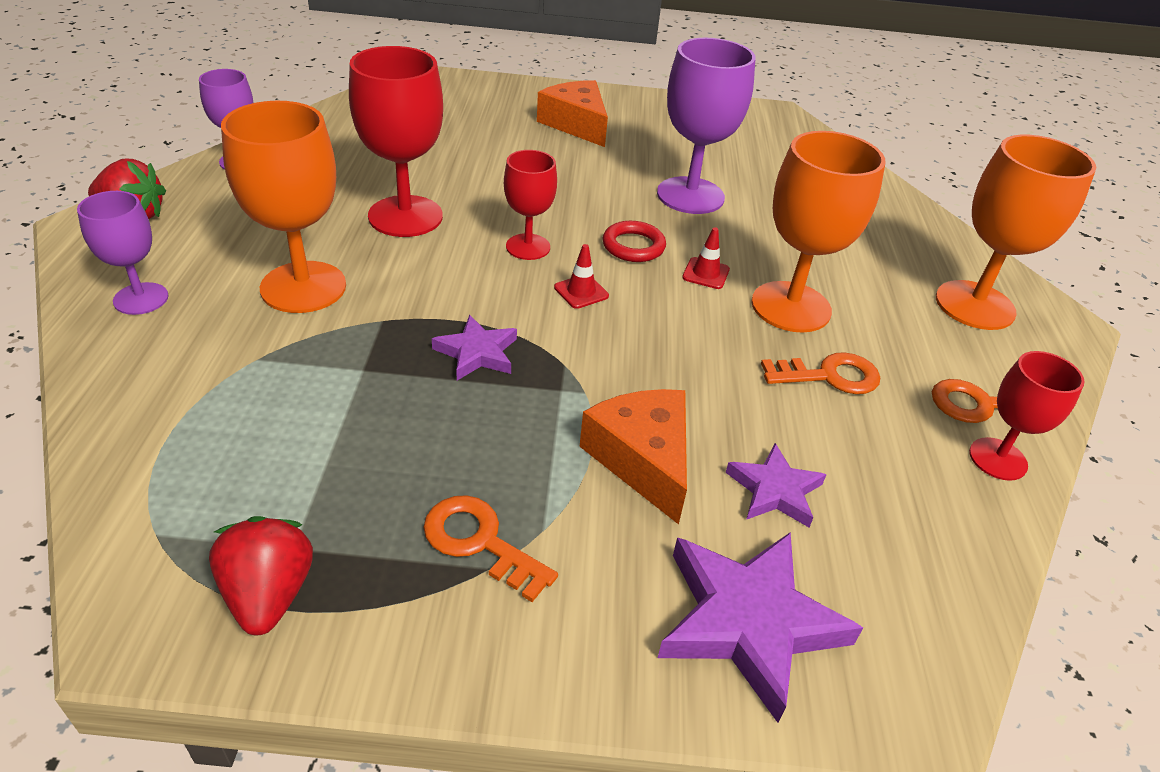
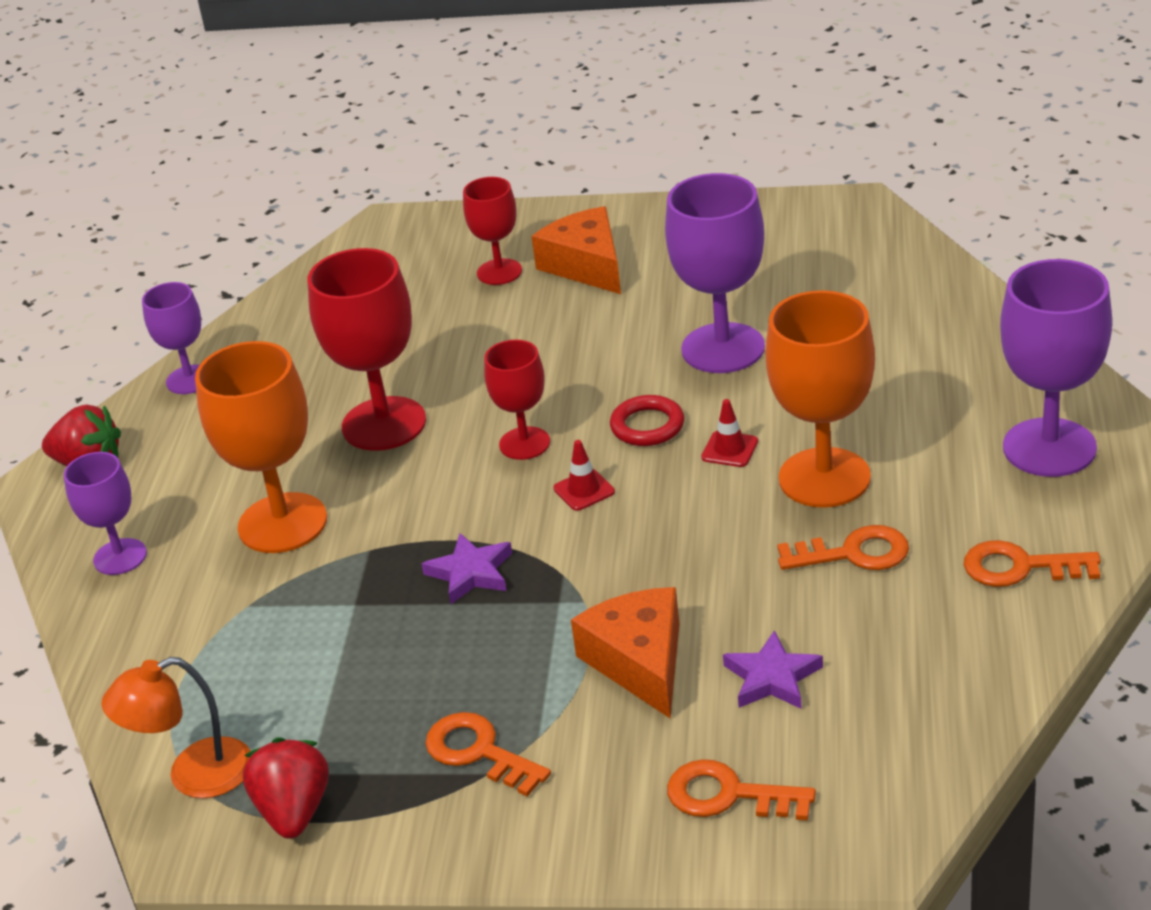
camera: 10 degrees right, 5 degrees down
purple star [658,532,863,723] -> orange key [667,759,816,821]
orange goblet [936,135,1096,330] -> purple goblet [1000,259,1112,477]
red goblet [969,351,1085,481] -> red goblet moved to [463,177,522,285]
none -> orange lamp [101,657,251,798]

